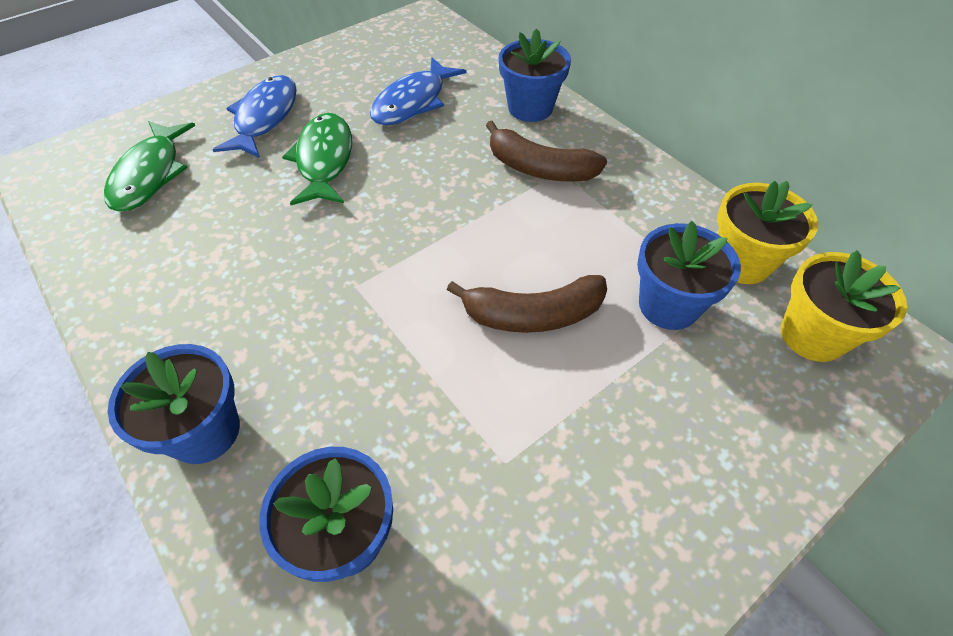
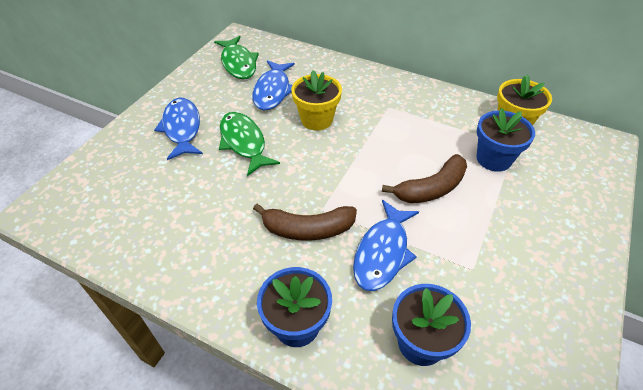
camera: 25 degrees left, 5 degrees down
green fish [104,121,196,212] -> green fish moved to [214,36,259,79]
brown banana [486,121,607,182] -> brown banana moved to [253,204,357,241]
blue flower pot [499,28,571,122] -> none
yellow flower pot [781,250,907,362] -> yellow flower pot moved to [291,70,342,131]
none -> blue fish [353,200,419,291]

